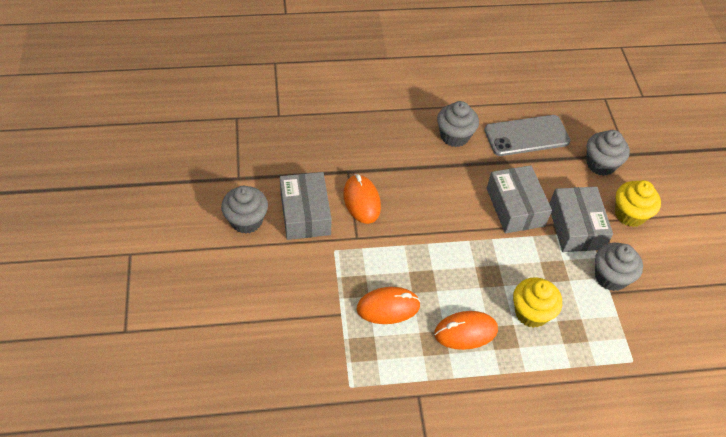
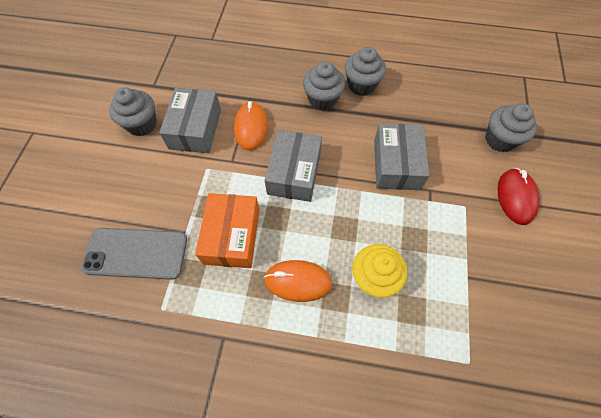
camera: 20 degrees right, 10 degrees up
orange mouse [357,287,421,324] -> orange box [195,193,260,268]
grey phone [484,115,571,156] -> grey phone moved to [81,228,187,280]
grey box [549,187,613,252] -> grey box moved to [265,130,322,202]
grey cupcake [595,243,643,291] -> grey cupcake moved to [303,62,345,111]
yellow cupcake [615,180,661,227] -> red mouse [497,168,540,225]

